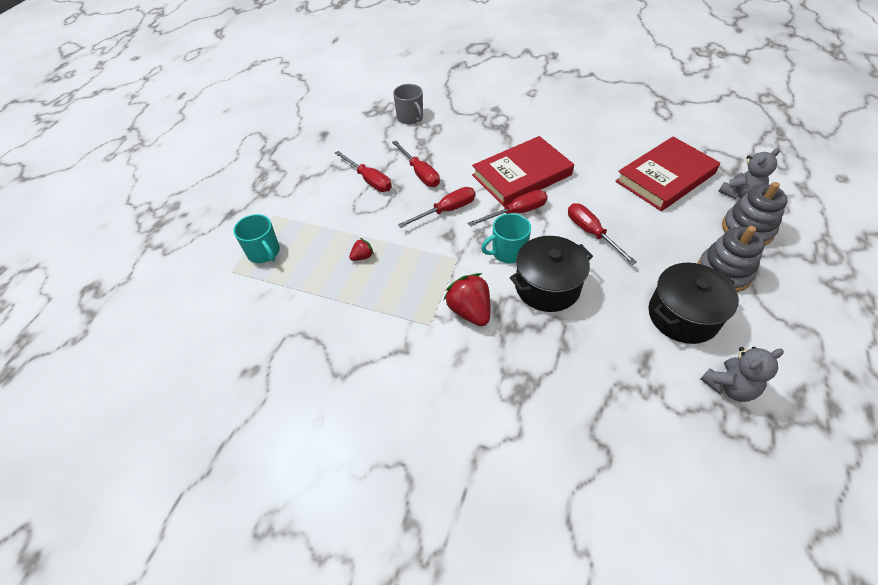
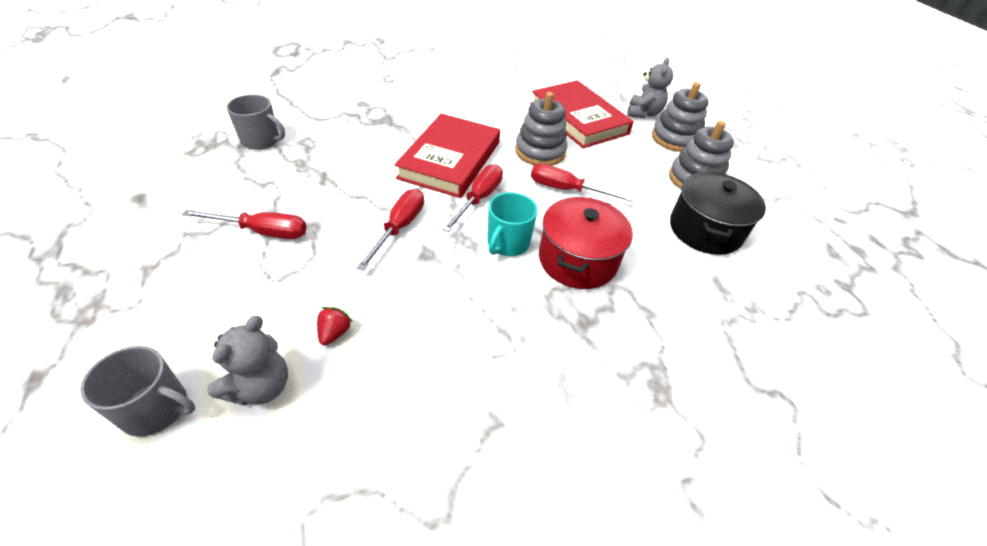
camera: 45 degrees left, 5 degrees down
turquoise mug [233,214,280,263] -> grey mug [80,346,195,437]
red screwdriver [392,141,440,187] -> none
red strawberry [444,273,490,326] -> none
black pot [510,236,593,312] -> red pot [539,197,633,289]
red book [615,137,720,211] -> red book turned 45 degrees counterclockwise [530,80,634,148]
grey teddy bear [701,347,784,402] -> grey teddy bear moved to [207,316,288,406]
none -> grey stacking toy [515,92,567,166]

